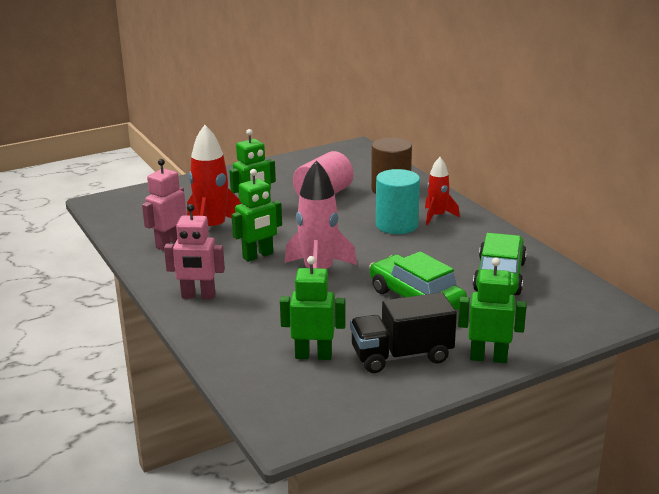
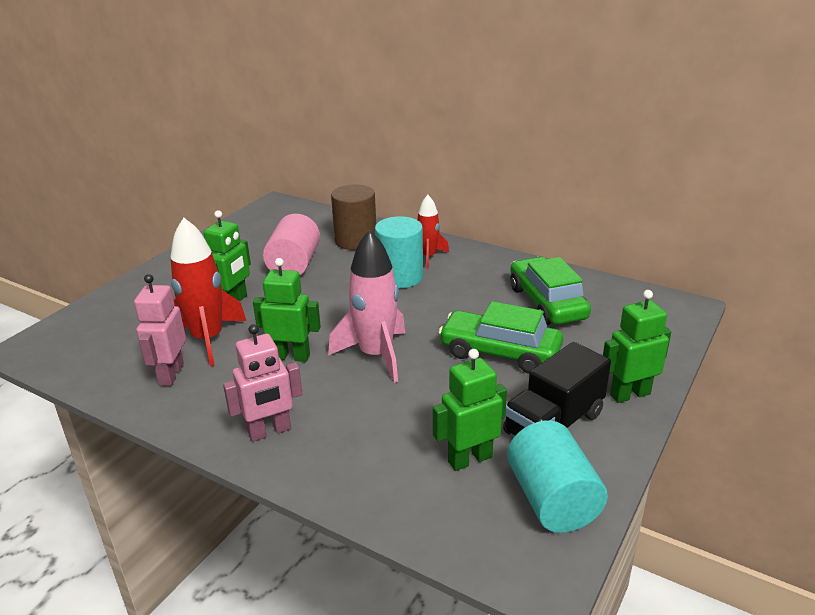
camera: 30 degrees left, 5 degrees up
green robot [231,169,282,262] -> green robot turned 105 degrees counterclockwise [253,258,321,362]
none -> turquoise cylinder [507,421,608,533]

